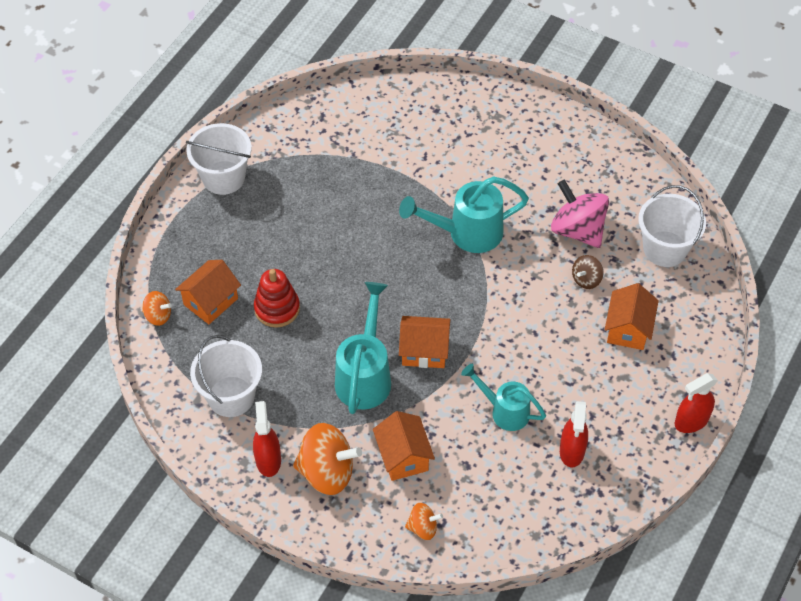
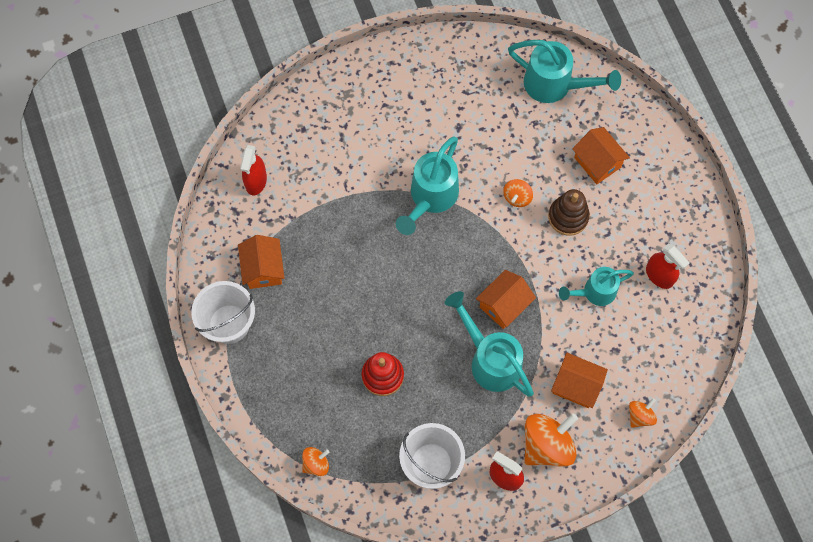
camera: 50 degrees left, 15 degrees up
orange house [175,260,241,324] -> orange house moved to [238,235,284,289]
pink spinning top [551,180,609,248] -> none
brown spinning top [572,255,603,289] -> none
white bucket [638,185,706,267] -> turquoise watering can [508,40,621,103]
red spray bottle [674,373,718,433] -> red spray bottle moved to [240,145,267,195]
none -> orange spinning top [503,179,533,207]
none -> brown stacking toy [548,189,590,236]

